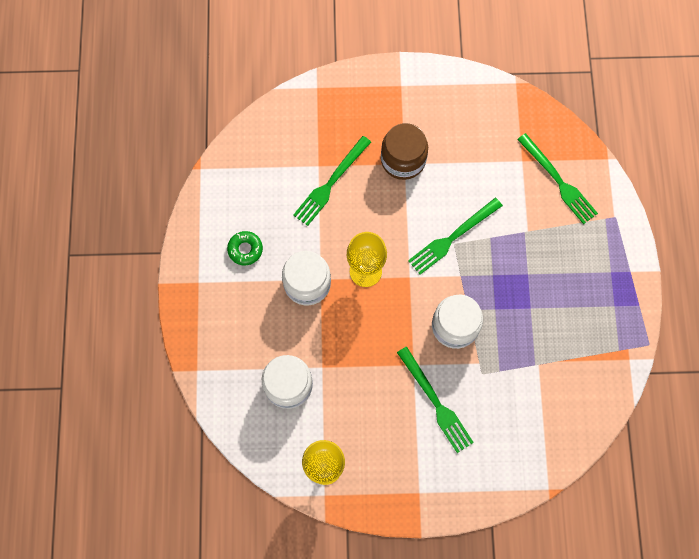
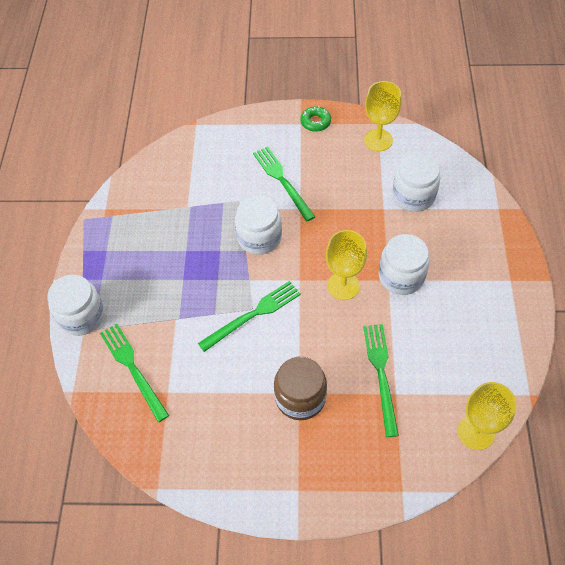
camera: 175 degrees left, 15 degrees down
green donut [227,231,263,265] -> green donut moved to [300,106,331,132]
green fork [293,136,371,226] -> green fork turned 45 degrees counterclockwise [363,324,399,437]
none -> white jar [47,275,105,336]
none -> yellow goblet [458,382,517,450]

